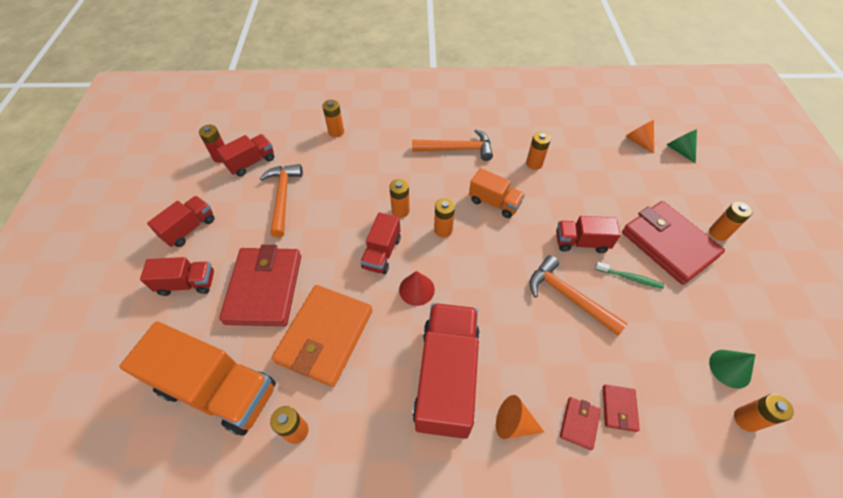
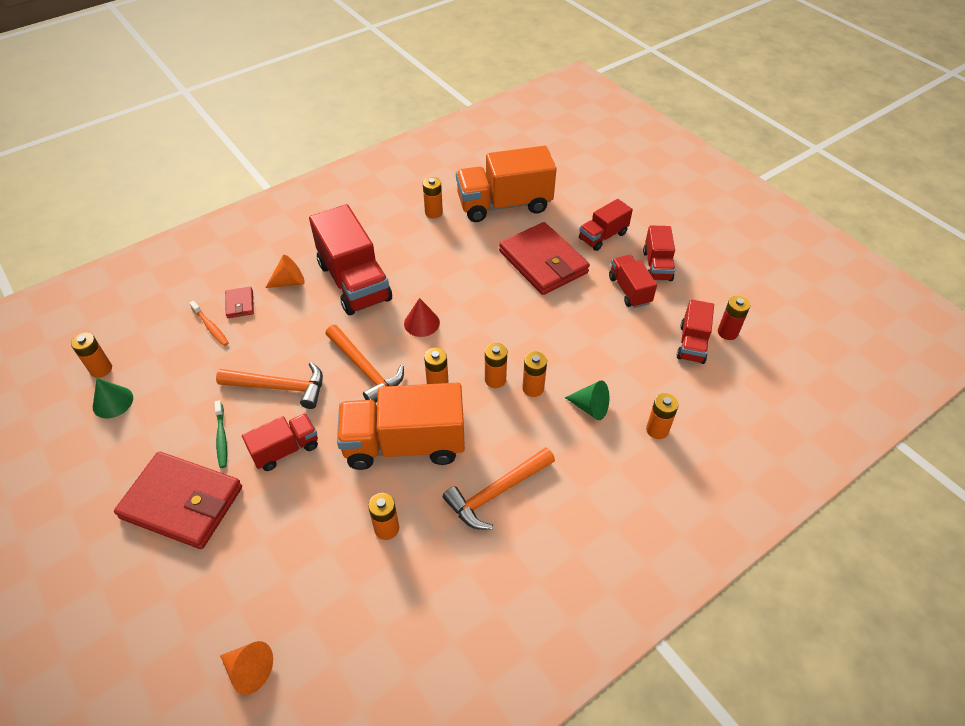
camera: 145 degrees right, 5 degrees down
orange hammer [259,164,303,238] -> orange hammer moved to [325,325,404,403]
orange wallet [272,285,372,387] -> none
red truck [360,212,401,274] -> red truck moved to [609,255,657,308]
orange truck [469,168,525,218] -> orange truck [337,383,465,470], size x1.84
green toothbrush [595,262,664,289] -> green toothbrush turned 90 degrees counterclockwise [215,400,227,468]
red wallet [603,384,640,432] -> orange toothbrush [189,301,229,346]
green cone [666,129,697,164] -> green cone moved to [565,380,609,420]
orange battery [709,201,752,241] -> orange battery moved to [522,352,547,397]

